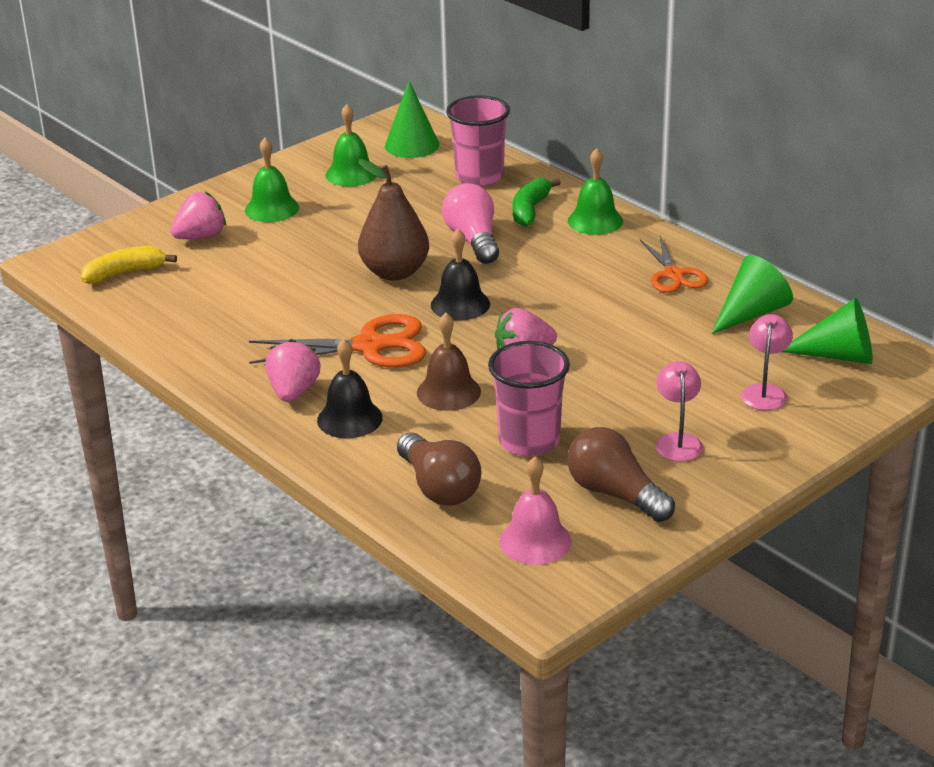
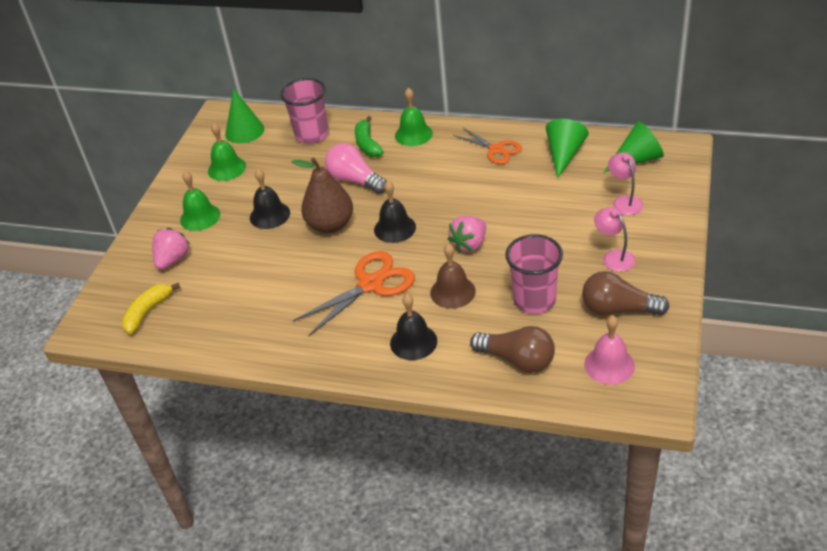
camera: 30 degrees left, 10 degrees up
pink strawberry [266,339,321,402] -> none
none -> black bell [250,169,290,229]

